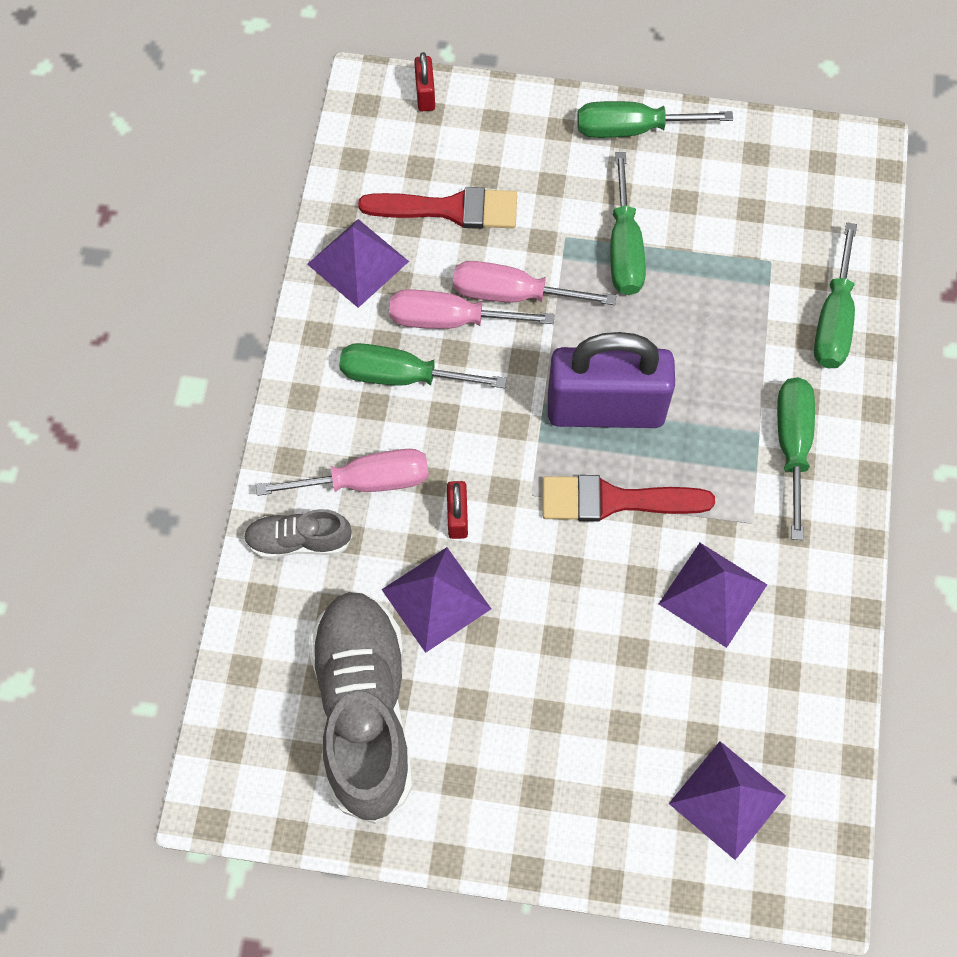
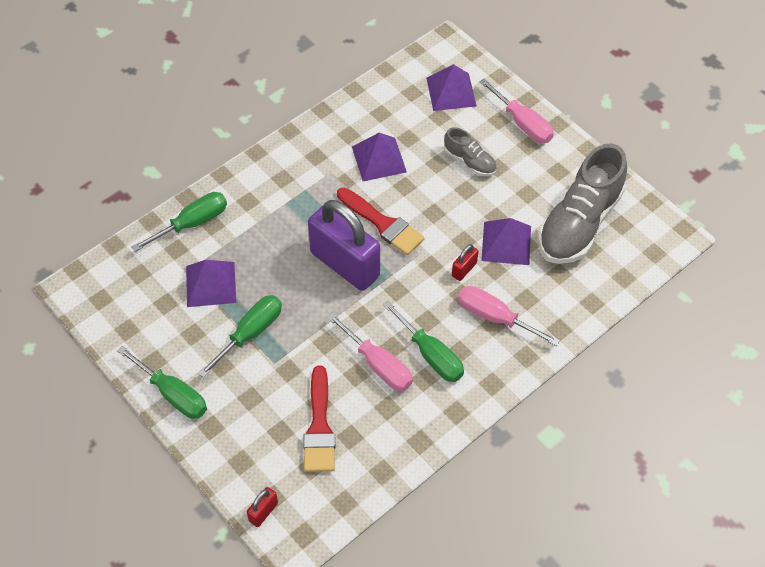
camera: 140 degrees left, 10 degrees down
grey shoe [244,509,353,558] -> grey shoe moved to [444,127,497,176]
purple pyramid [307,219,409,308] -> purple pyramid moved to [186,260,236,307]
red brush [358,187,517,229] -> red brush turned 135 degrees counterclockwise [303,366,335,472]
pink screwdriver [453,261,617,305] -> pink screwdriver moved to [479,79,554,143]
green screwdriver [777,377,815,540] -> none

